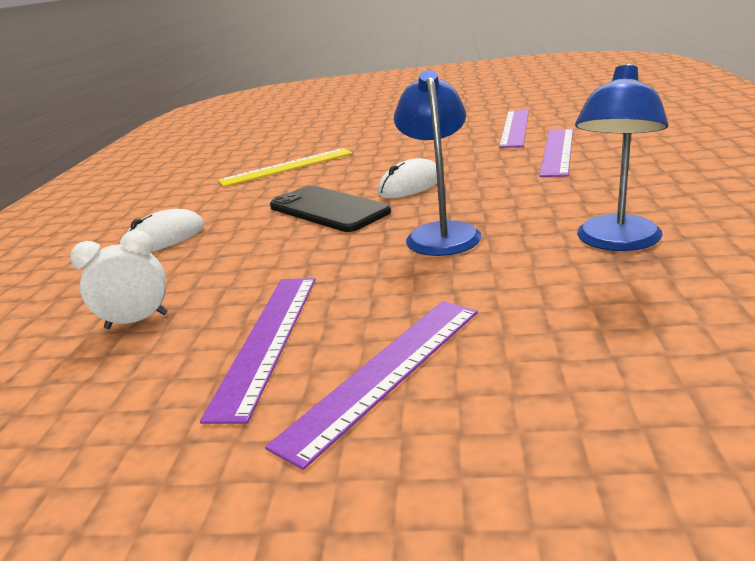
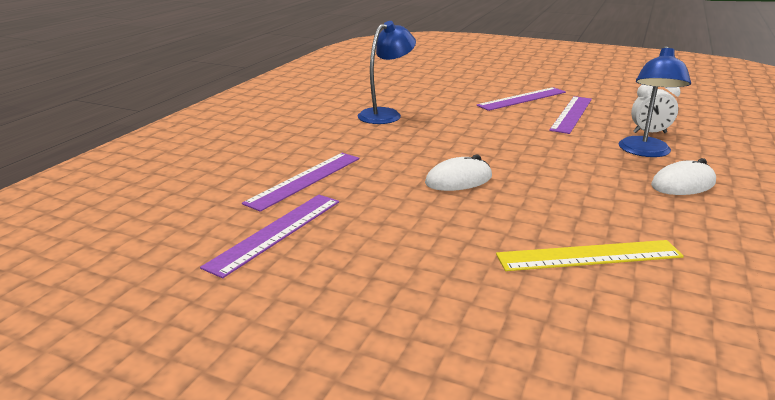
camera: 165 degrees left, 0 degrees up
black phone [270,185,391,232] -> none
blue lamp [394,70,481,256] -> blue lamp moved to [619,46,691,157]

